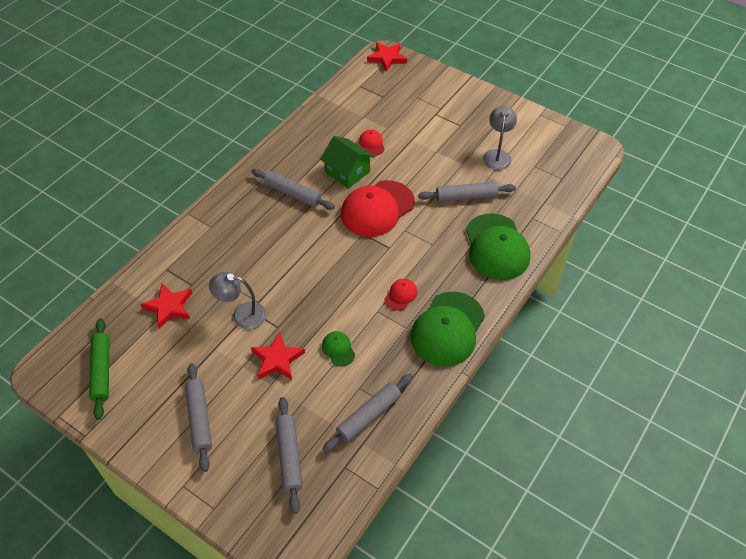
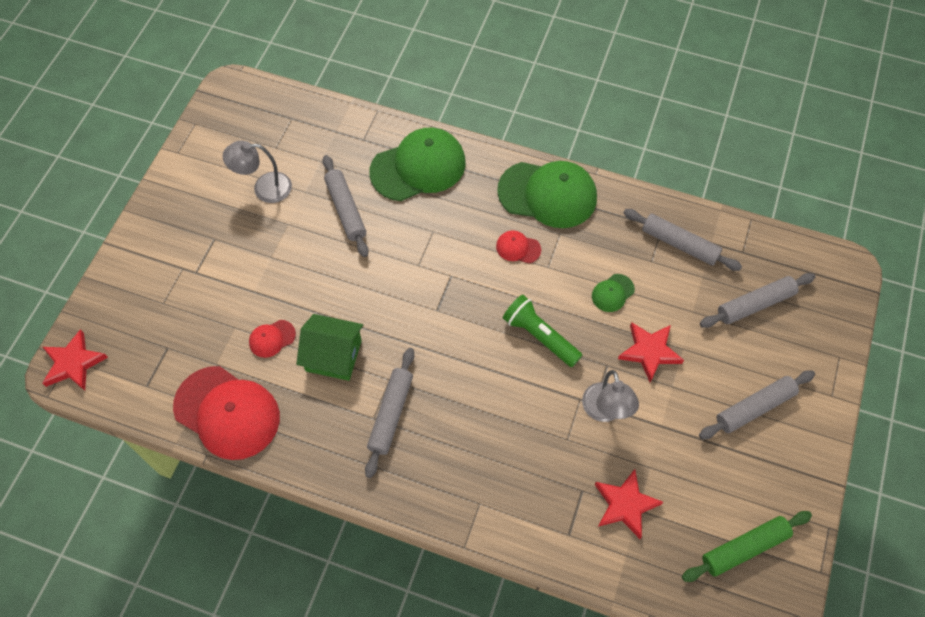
camera: 105 degrees left, 10 degrees up
green house [320,136,374,189] -> green house turned 75 degrees clockwise [296,314,363,381]
red cap [341,180,415,237] -> red cap moved to [173,366,280,460]
none -> green flashlight [503,295,582,367]

